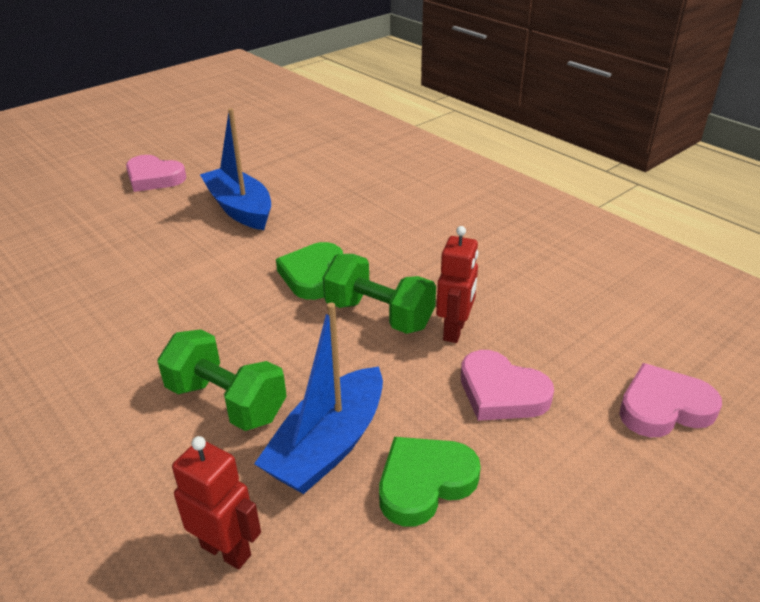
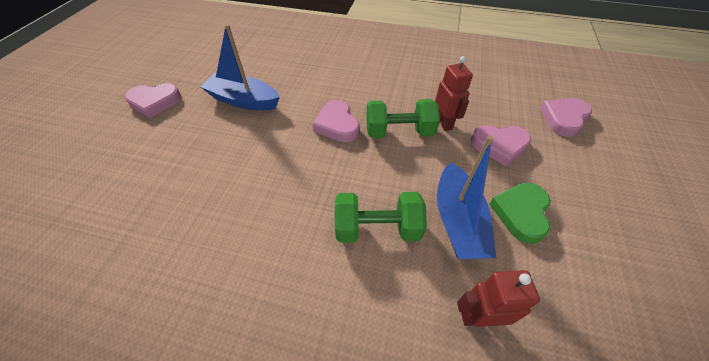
camera: 35 degrees left, 15 degrees up
green heart [276,242,343,300] -> pink heart [313,100,360,142]

